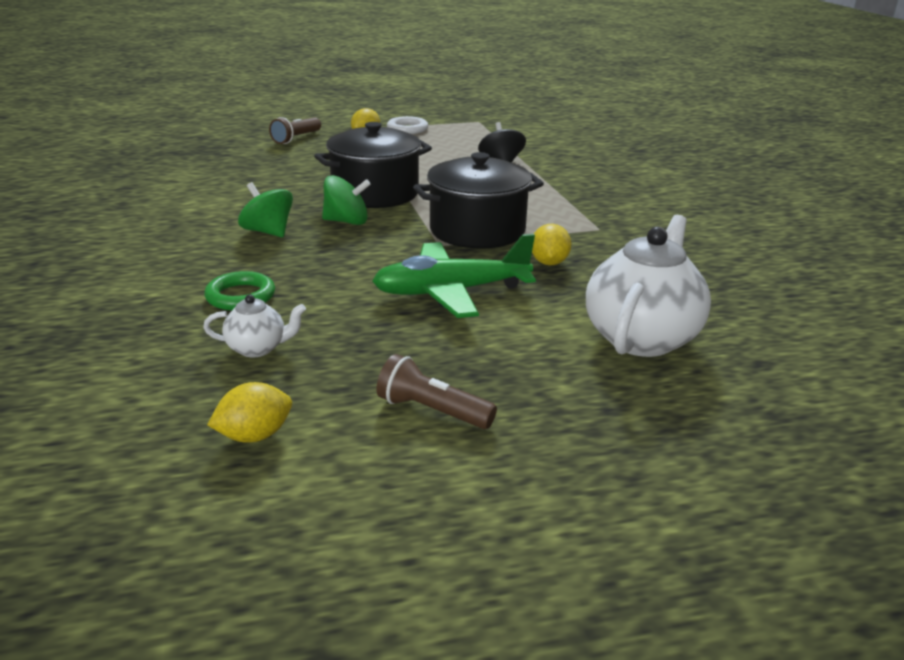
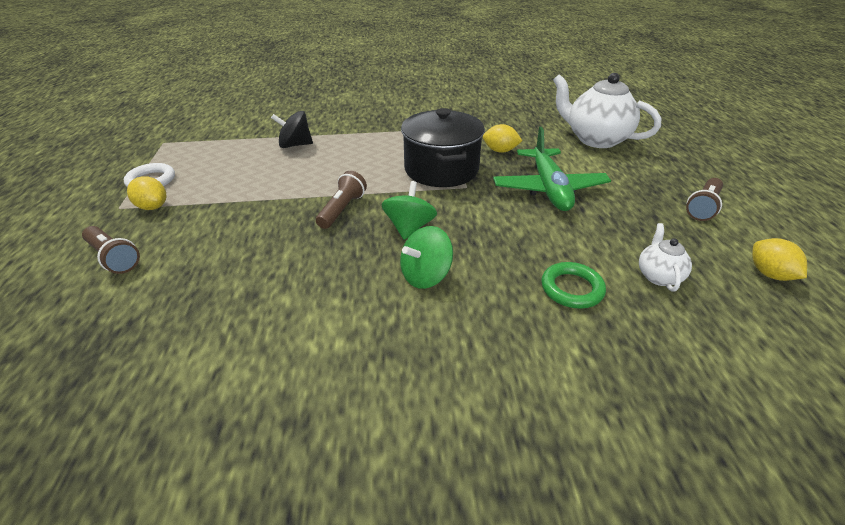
camera: 80 degrees left, 10 degrees up
black pot [314,122,432,208] -> brown flashlight [316,171,367,229]

